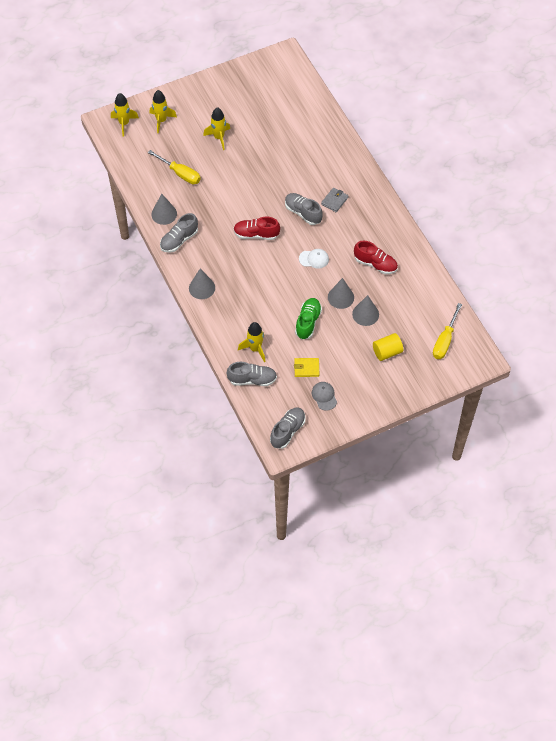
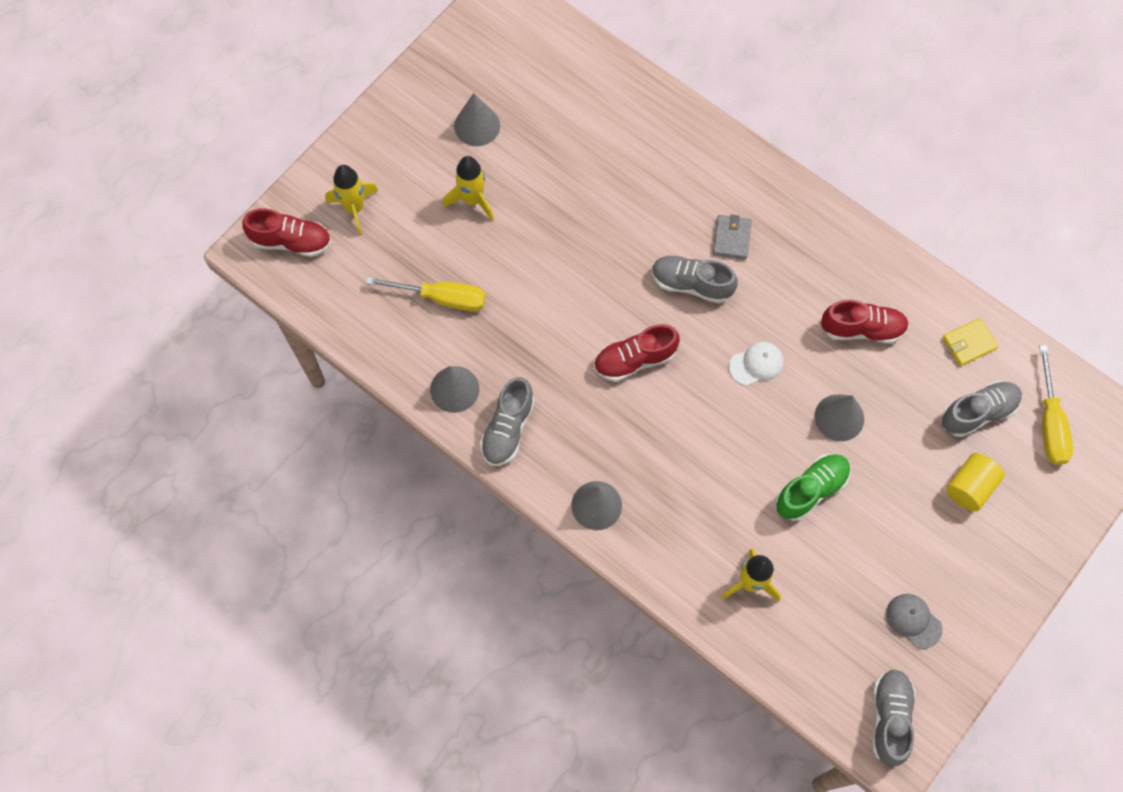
camera: 25 degrees left, 10 degrees up
yellow rocket [111,93,139,136] -> red shoe [242,209,331,257]
grey shoe [227,362,277,386] -> grey shoe moved to [942,381,1022,437]
yellow wallet [294,358,319,377] -> yellow wallet moved to [942,318,998,366]
green shoe [295,298,322,340] -> green shoe turned 60 degrees clockwise [775,454,851,521]
grey cone [352,295,379,326] -> grey cone moved to [454,93,500,146]

